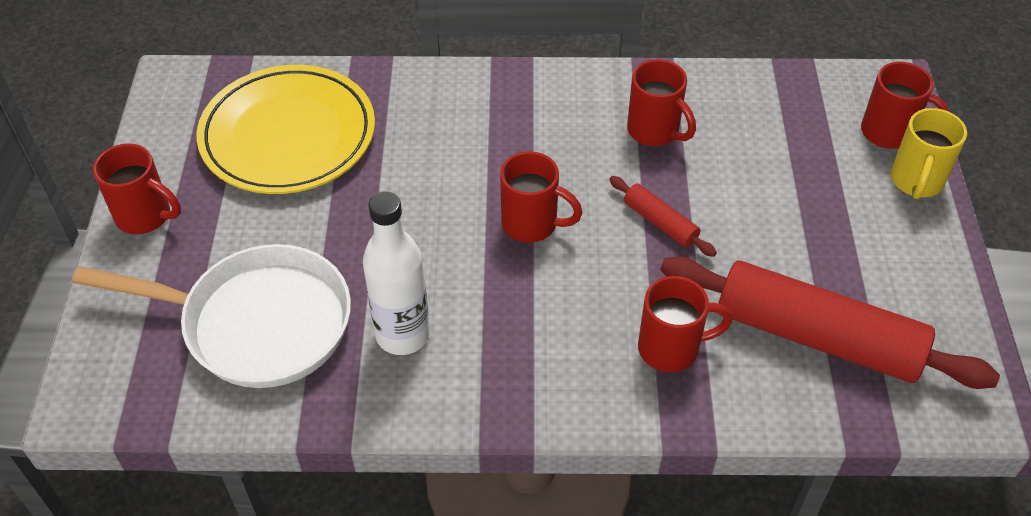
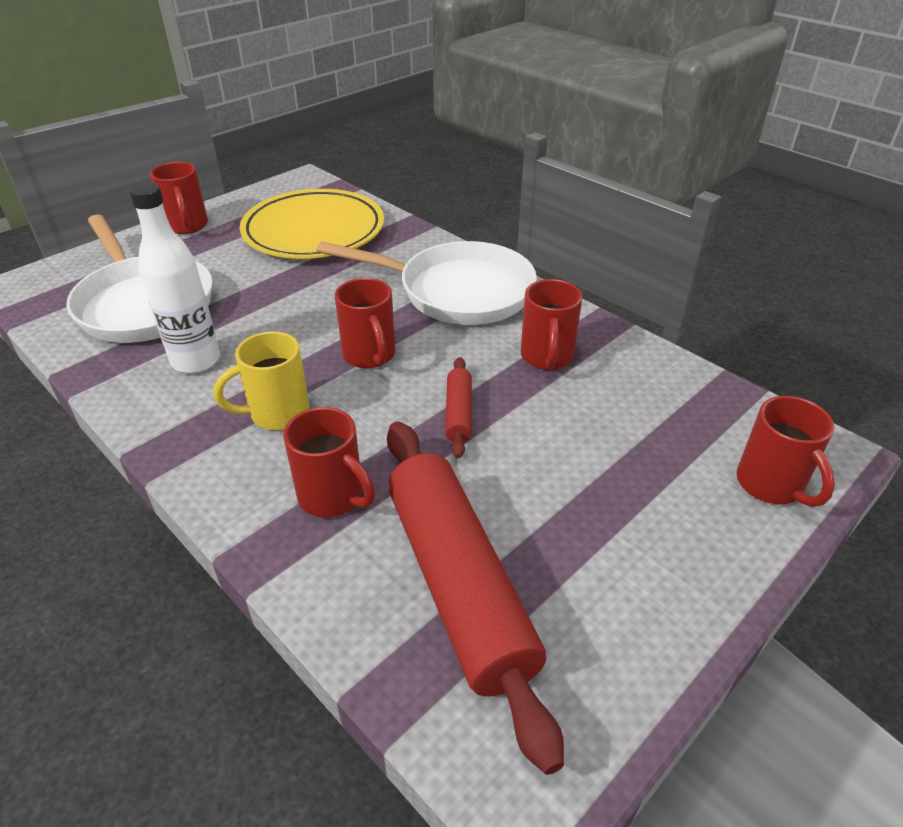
camera: 45 degrees right, 10 degrees down
yellow mug [890,108,967,199] -> yellow mug moved to [214,331,310,430]
none -> white pan [317,241,537,325]

